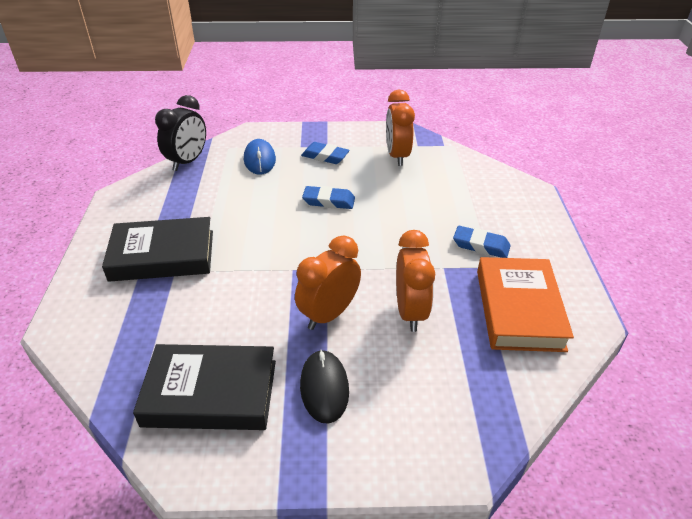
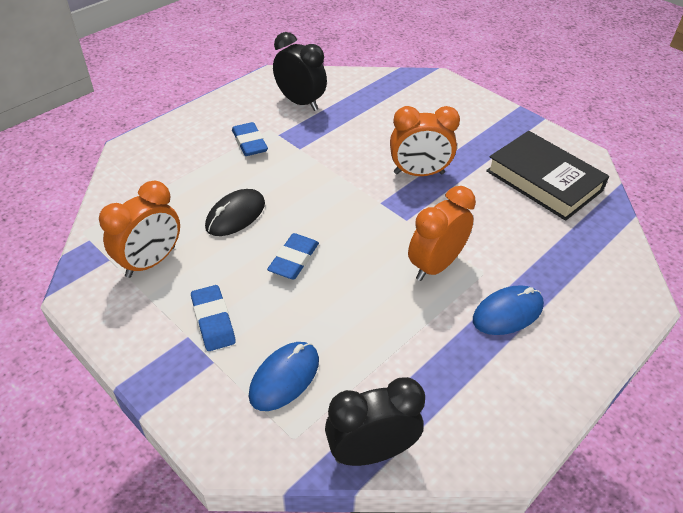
camera: 135 degrees left, 5 degrees up
black book [102,217,213,282] -> blue mouse [473,285,544,335]
black mouse [300,349,349,424] -> black mouse moved to [205,189,265,236]
blue eraser [302,186,355,209] -> blue eraser turned 60 degrees clockwise [267,233,319,279]
orange clock [396,230,435,332] -> orange clock moved to [408,186,476,281]
orange book [477,257,574,352] -> black clock [273,32,327,111]

